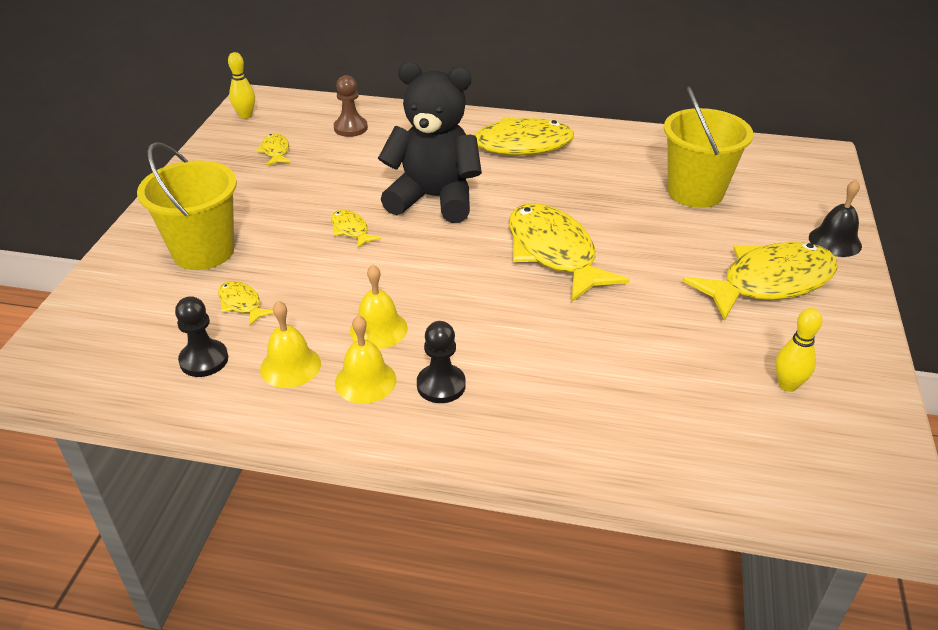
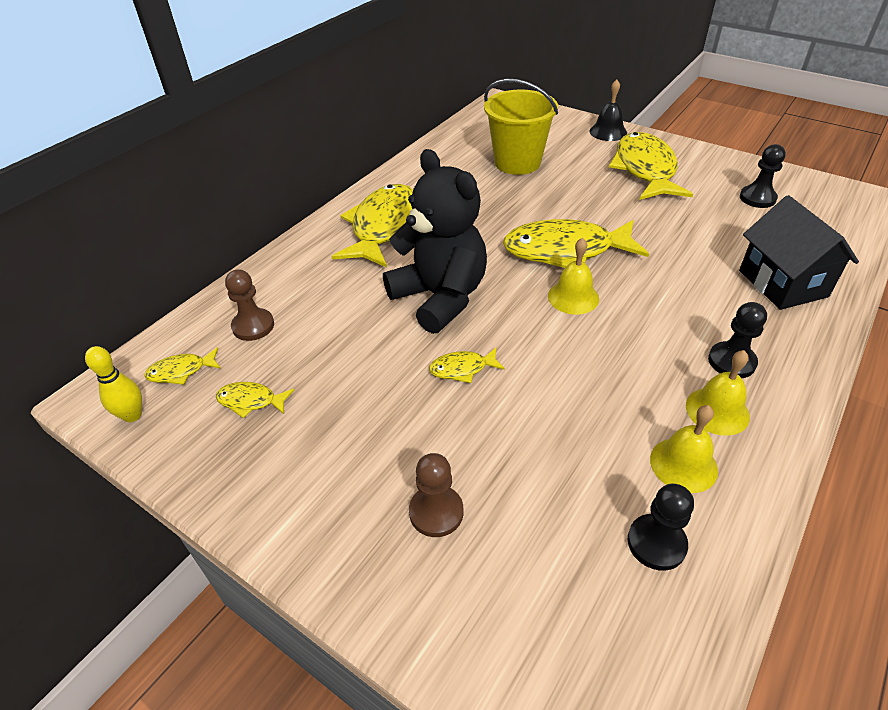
camera: 65 degrees left, 5 degrees up
yellow bucket [137,142,237,270] -> brown pawn [409,453,464,537]
yellow fish [218,281,274,326] -> yellow fish moved to [144,347,221,385]
yellow bell [350,265,408,349] -> yellow bell moved to [548,238,599,314]
black teddy bear [378,61,482,223] -> black teddy bear turned 105 degrees clockwise [383,149,487,334]
yellow bowling pin [775,308,822,392] -> black pawn [740,144,786,208]
none -> black house [739,195,859,310]

